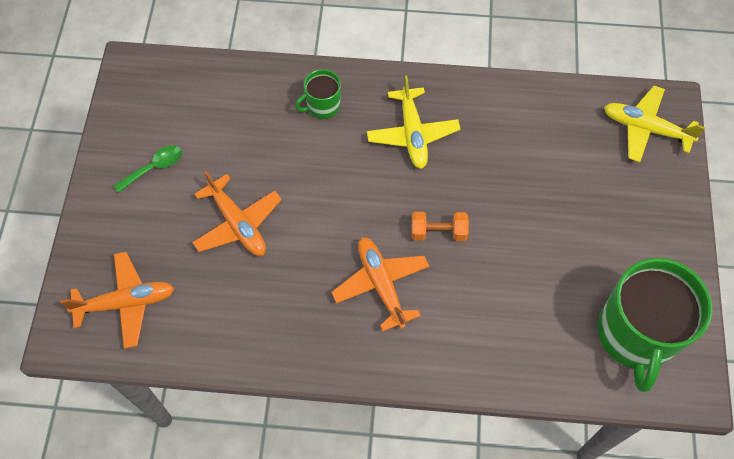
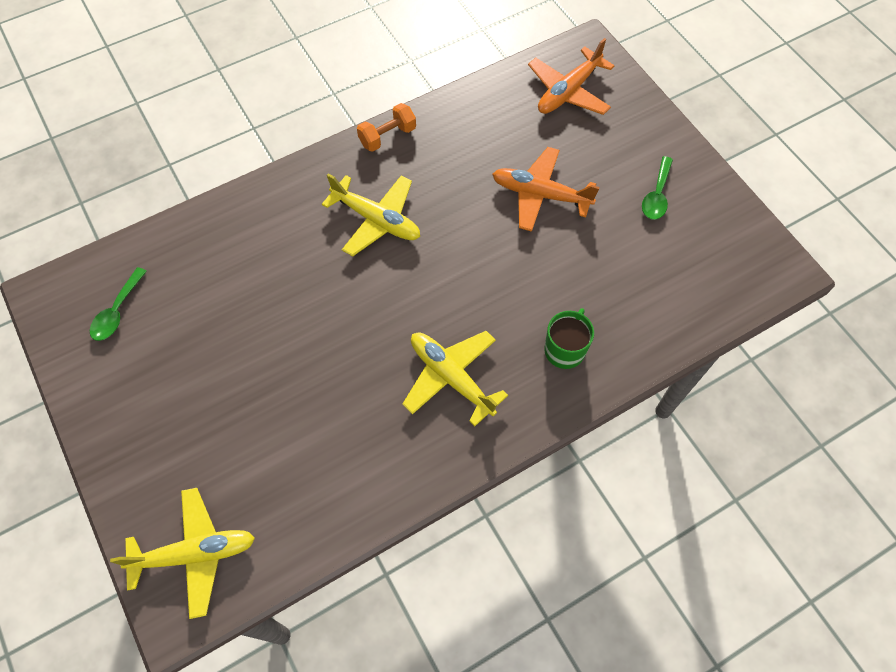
camera: 145 degrees right, 0 degrees up
orange plane [332,237,430,331] -> yellow plane [322,174,420,256]
orange dumbbell [412,212,469,241] -> orange dumbbell moved to [357,103,416,152]
green mug [597,258,713,392] -> green spoon [90,267,147,341]

